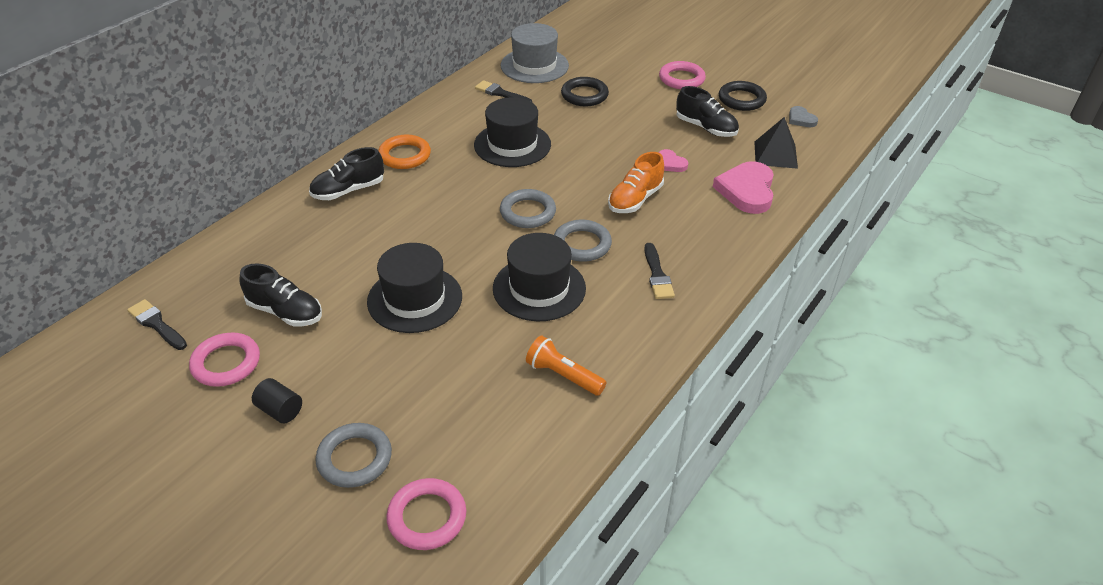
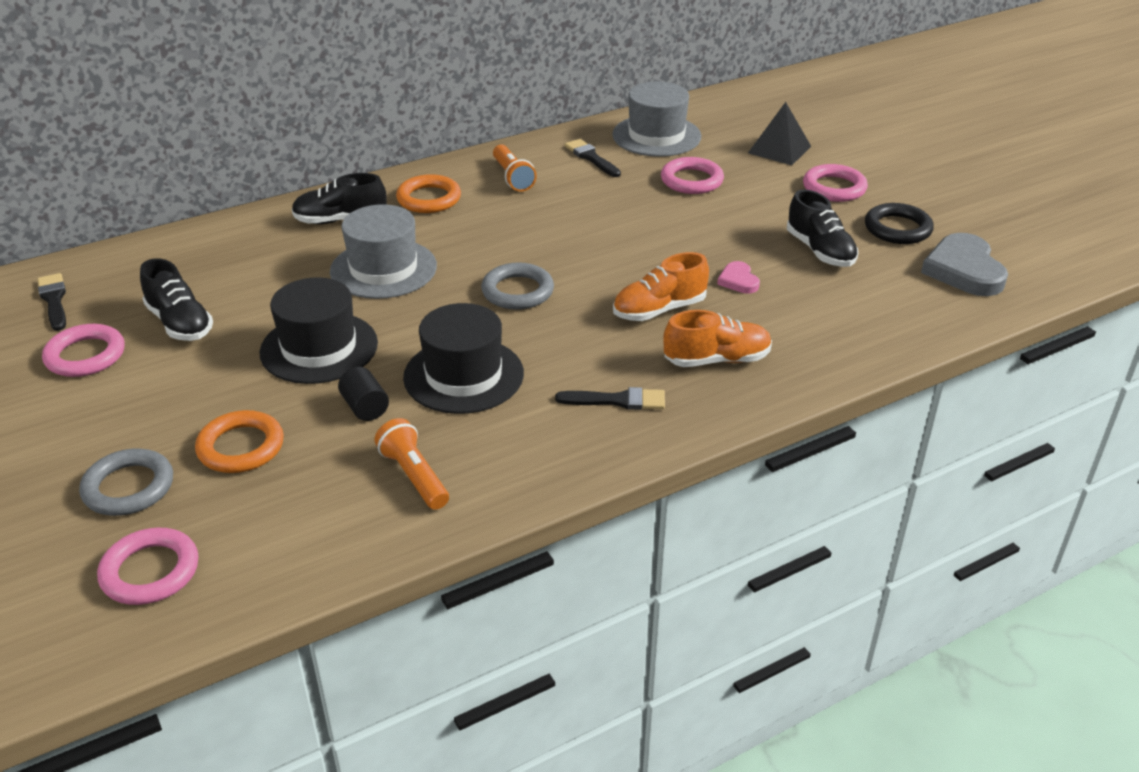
camera: 25 degrees right, 5 degrees down
black cylinder [252,378,302,423] -> black cylinder moved to [338,367,389,421]
black hat [474,97,551,167] -> none
grey ring [554,220,612,262] -> none
black ring [561,77,609,106] -> pink ring [661,157,724,194]
black brush [644,243,675,299] -> black brush turned 105 degrees counterclockwise [555,387,665,410]
pink heart [713,161,774,214] -> none
black pyramid [754,117,798,169] -> black pyramid moved to [748,102,811,165]
grey heart [789,106,818,127] -> grey heart [921,233,1008,296], size x1.97
none -> orange ring [195,410,284,473]
none -> grey hat [330,204,437,299]
none -> orange flashlight [493,144,537,192]
none -> orange shoe [663,310,772,367]

